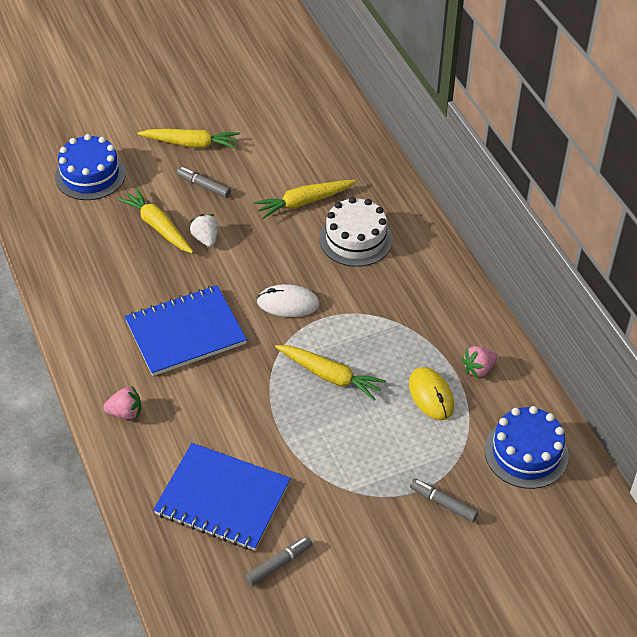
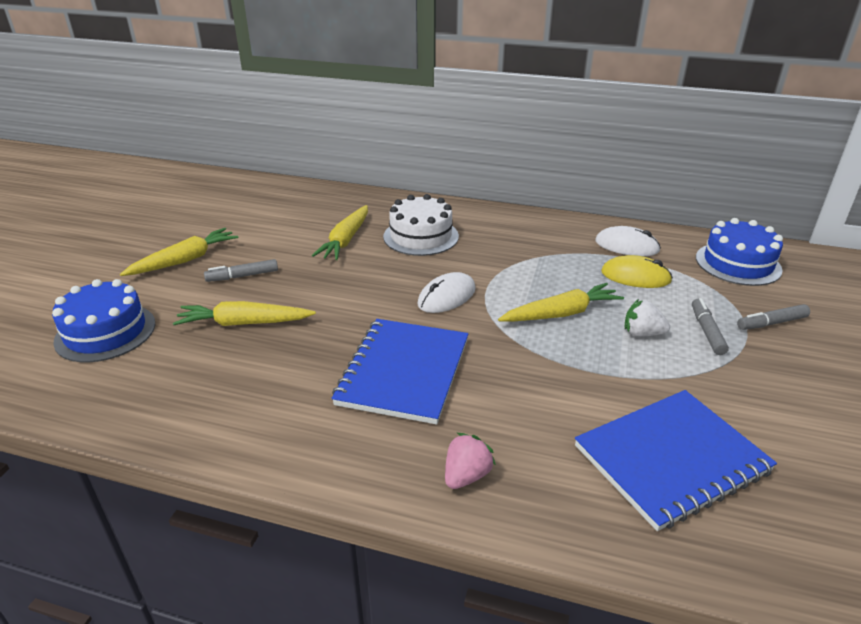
camera: 50 degrees left, 15 degrees down
white strawberry [190,214,218,247] -> white strawberry moved to [625,299,670,336]
grey marker [245,536,312,586] -> grey marker moved to [692,298,729,355]
pink strawberry [462,346,498,378] -> white mouse [595,226,661,256]

